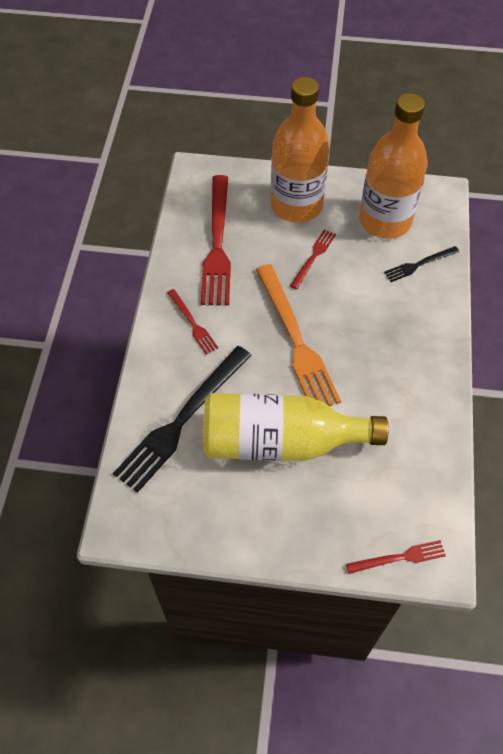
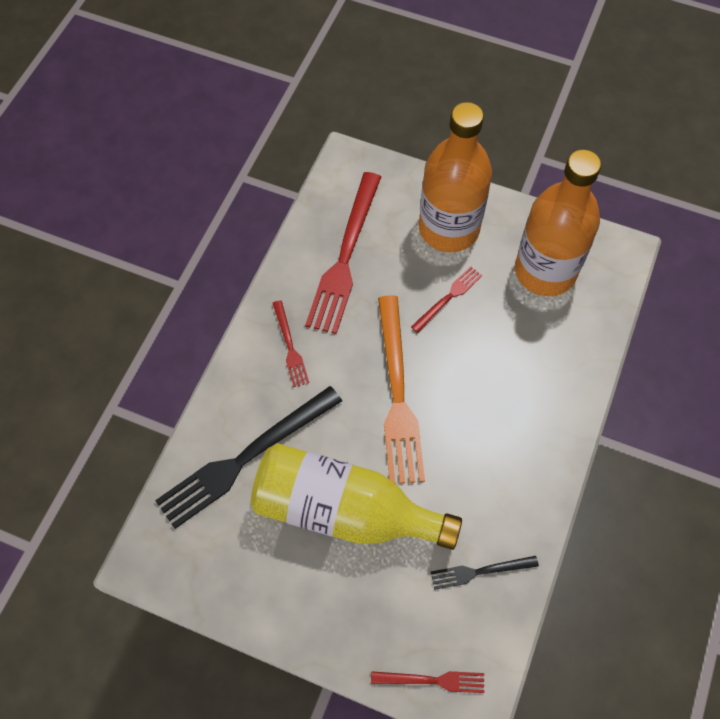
camera: 15 degrees right, 5 degrees up
black fork [384,246,459,282] -> black fork moved to [431,556,539,590]

